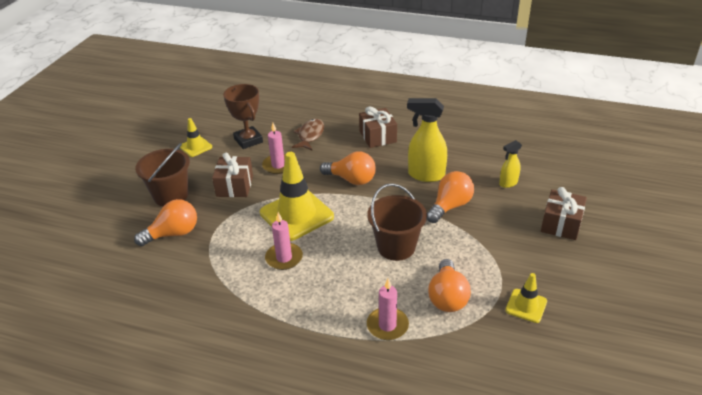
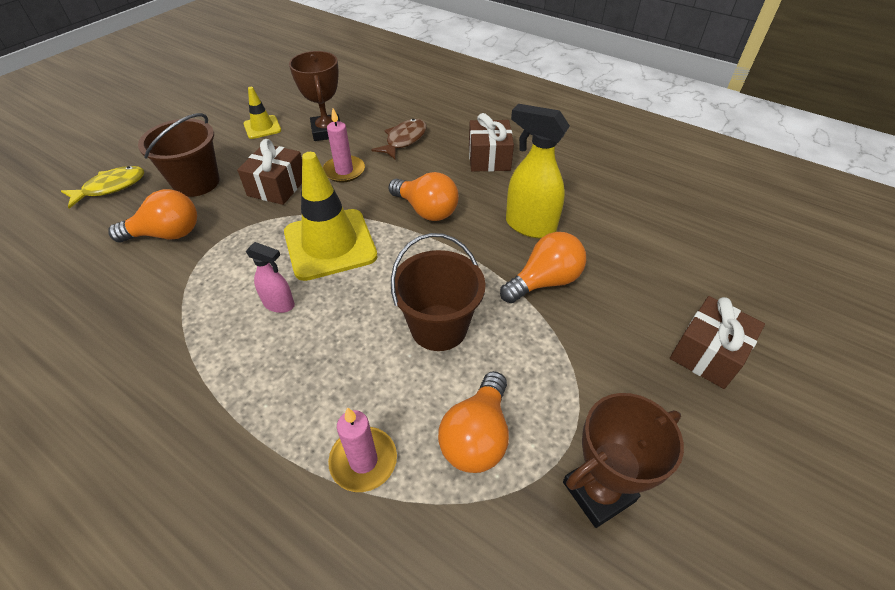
camera: 15 degrees right, 10 degrees up
pink candle [265,212,303,270] -> pink spray bottle [246,242,295,313]
yellow spray bottle [499,140,522,188] -> none
yellow traffic cone [505,273,547,323] -> brown trophy [563,393,684,528]
none -> yellow fish [61,166,144,209]

